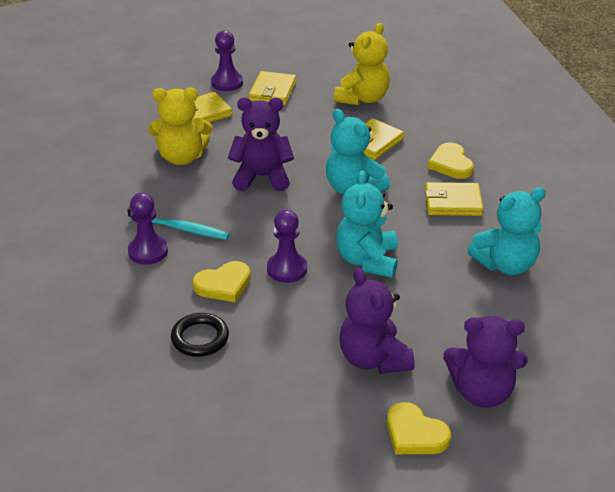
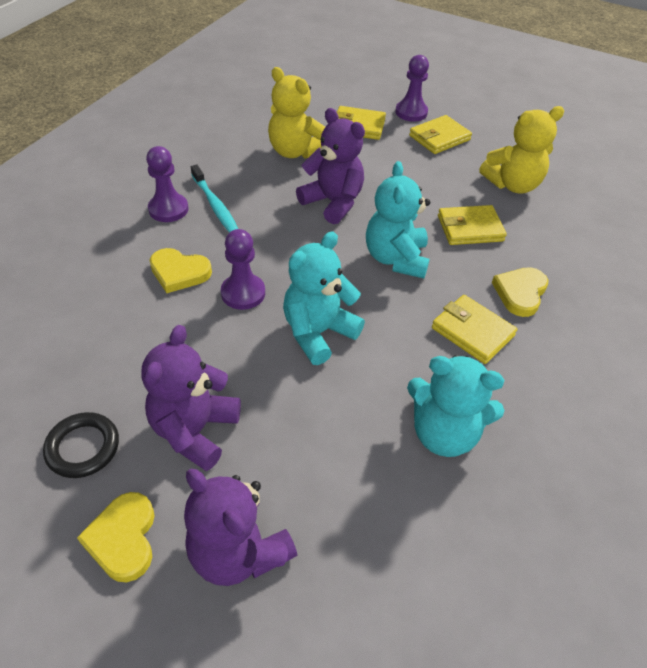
camera: 40 degrees right, 10 degrees up
black ring [171,313,229,357] -> black ring moved to [43,412,119,478]

